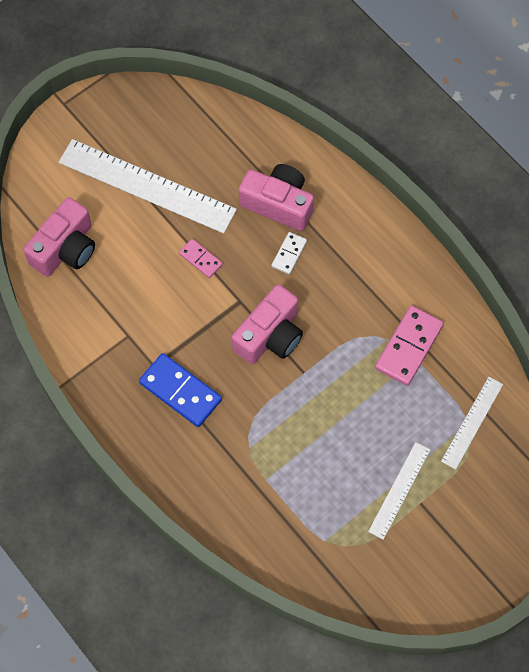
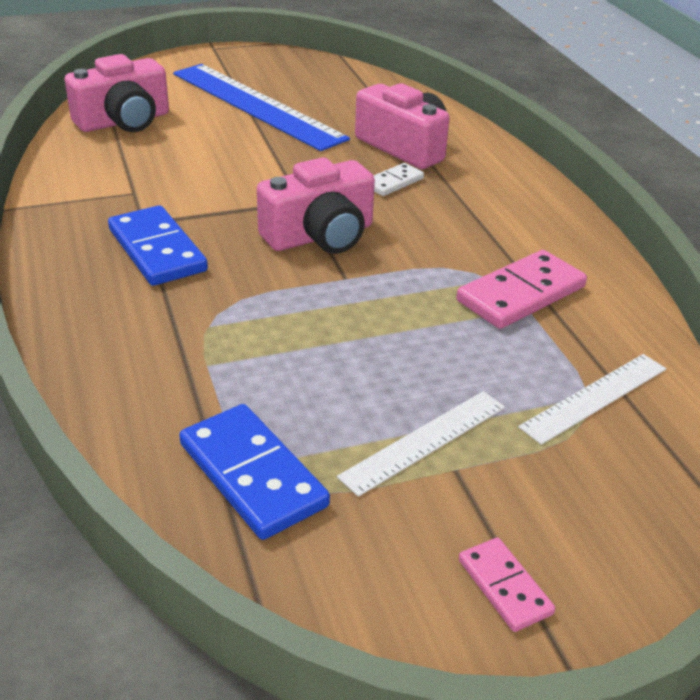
camera: 20 degrees right, 30 degrees down
white ruler [59,139,237,233] -> blue ruler [173,64,350,151]
pink domino [179,239,223,278] -> pink domino moved to [459,537,555,632]
none -> blue domino [179,404,330,540]

